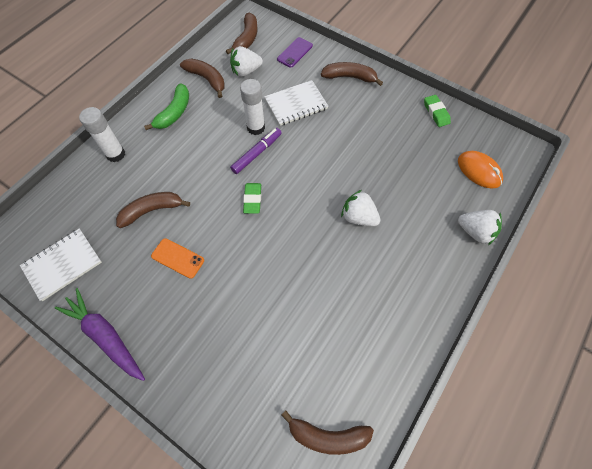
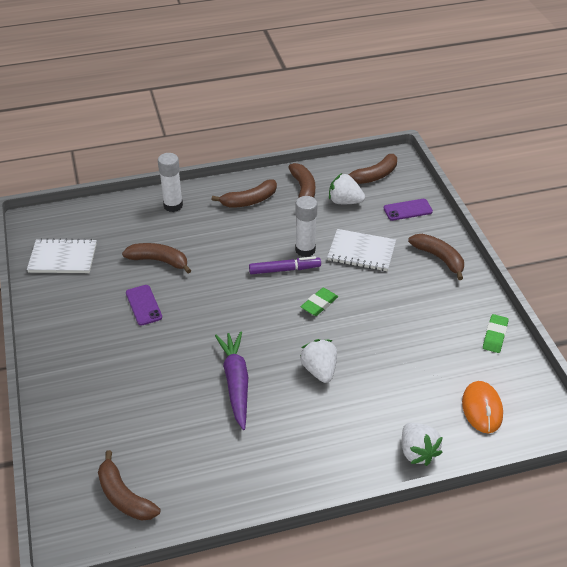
camera: 40 degrees right, 20 degrees down
purple carrot [55,288,145,381] -> purple carrot moved to [215,331,248,430]
green banana [144,83,189,130] -> brown banana [211,180,277,208]
orange phone [151,238,204,279] -> purple phone [126,285,162,326]
green eraser [243,183,261,214] -> green eraser moved to [301,288,338,316]

